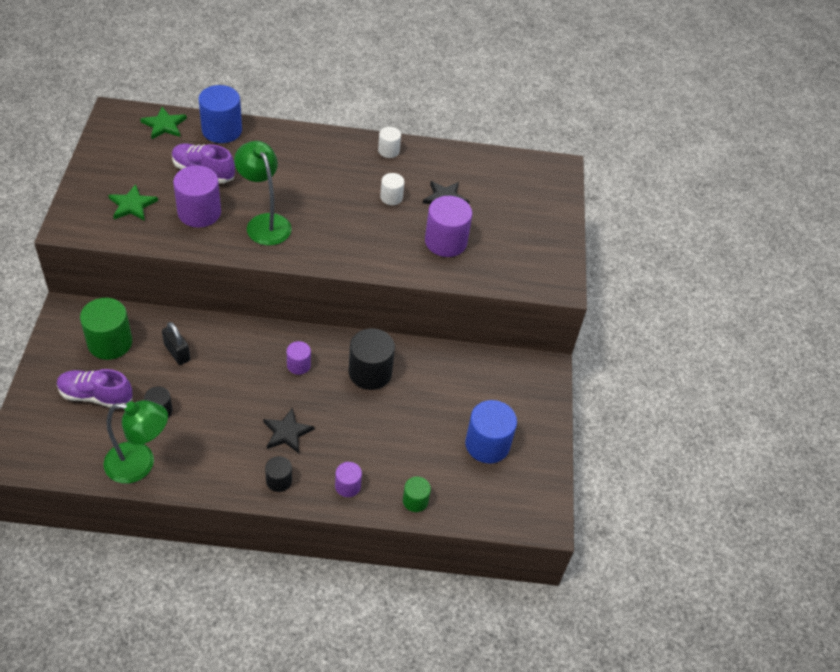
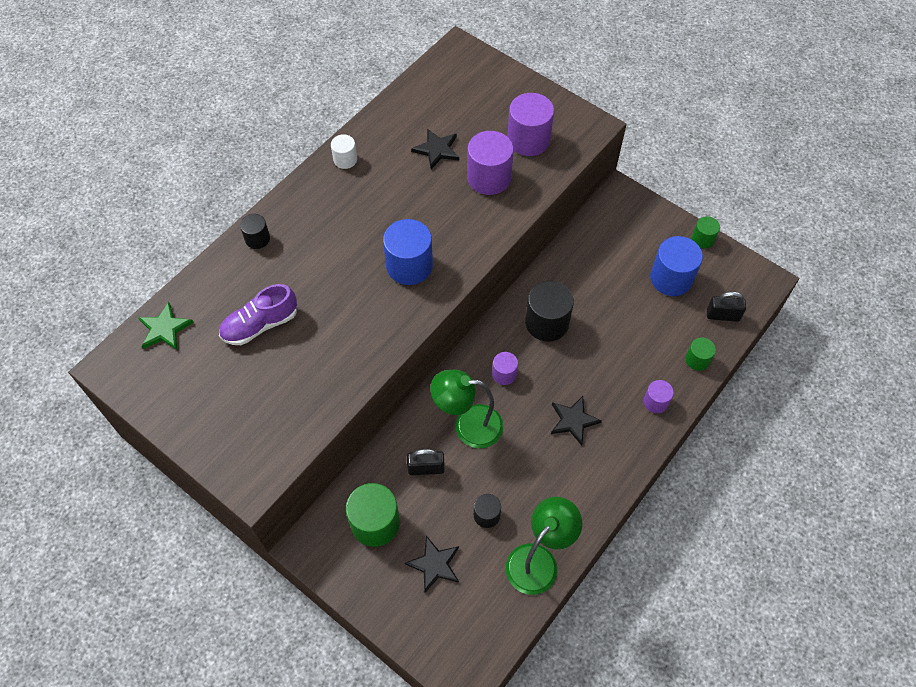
camera: 50 degrees left, 10 degrees up
purple shoe [57,369,133,409] -> black star [405,536,459,592]
green star [108,184,158,221] -> none
purple cylinder [173,166,221,228] -> purple cylinder moved to [507,93,554,156]
blue cylinder [198,85,242,143] -> blue cylinder moved to [383,219,433,285]
green lamp [234,141,292,246] -> green lamp moved to [430,370,504,448]
black cylinder [265,456,292,492] -> black cylinder moved to [240,214,270,249]
white cylinder [380,173,404,205] -> none
none -> green cylinder [692,216,720,248]
none -> black padlock [707,291,746,322]

